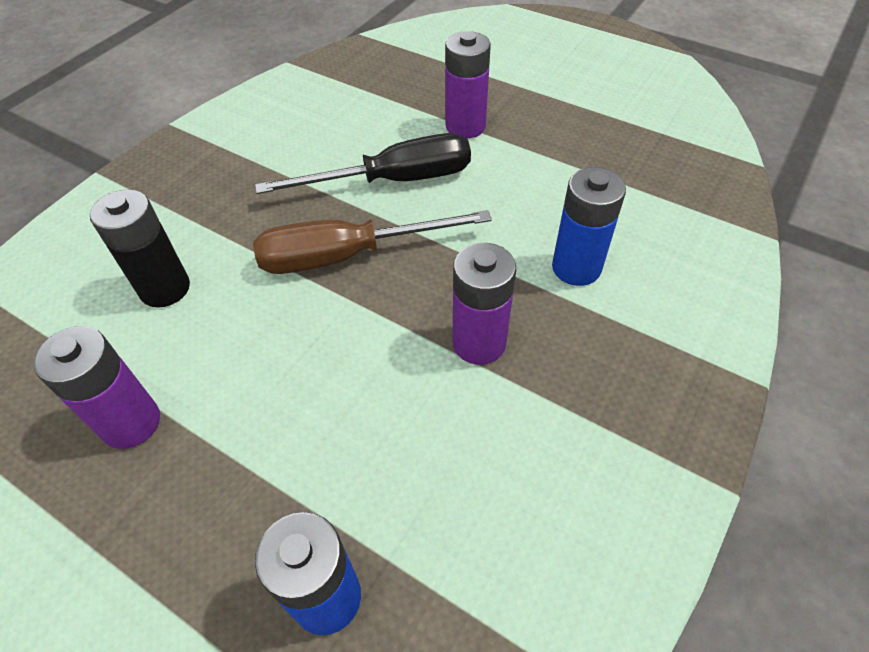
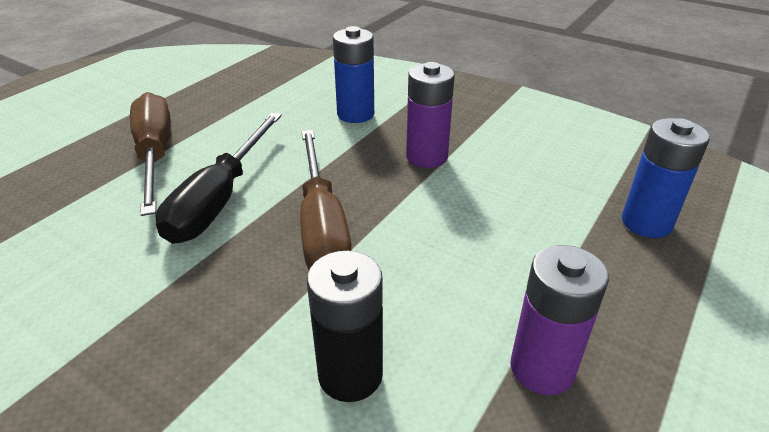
camera: 90 degrees left, 15 degrees down
black screwdriver [255,133,471,194] -> black screwdriver turned 150 degrees counterclockwise [155,113,282,244]
purple battery [445,31,491,139] -> brown screwdriver [130,92,171,216]

